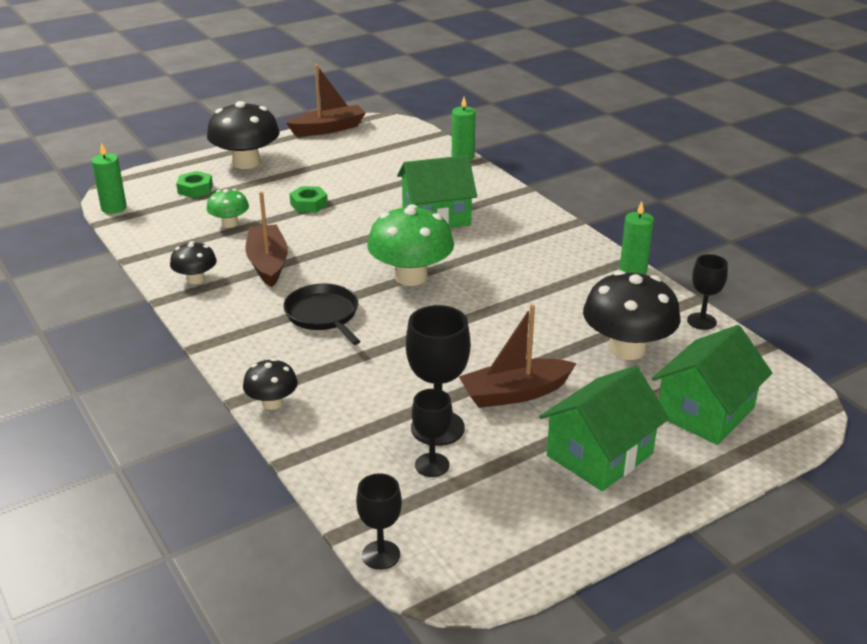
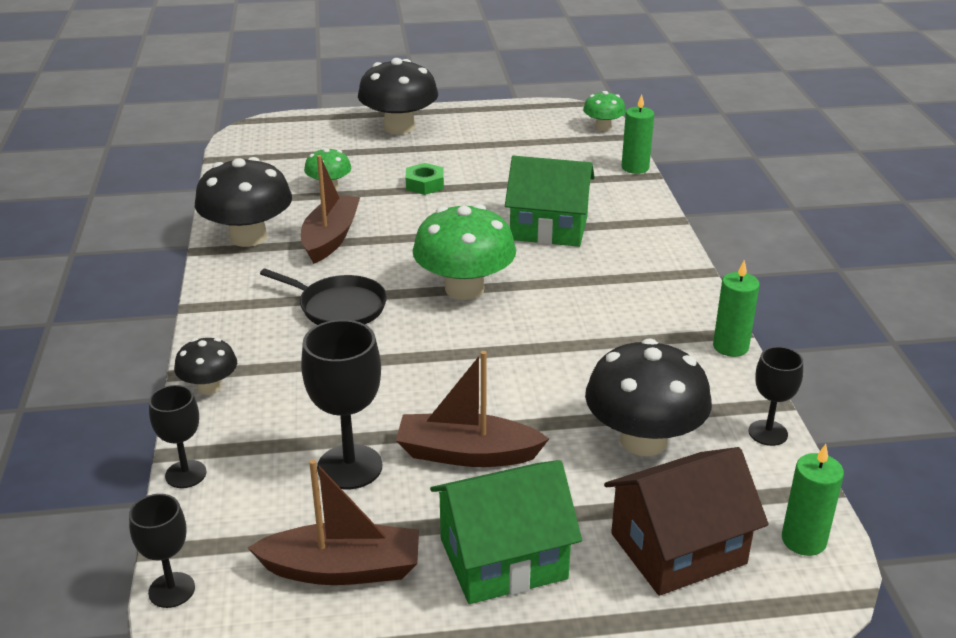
camera: 25 degrees right, 0 degrees up
green candle [92,142,127,214] -> green candle moved to [782,444,844,556]
black mushroom [170,241,217,284] -> black mushroom [195,157,292,247], size x1.88
green nut [176,171,213,198] -> none
black pan [283,284,361,345] -> black pan turned 120 degrees clockwise [260,269,387,325]
brown boat [286,64,366,136] -> brown boat moved to [247,459,419,585]
black goblet [412,389,453,477] -> black goblet moved to [149,385,206,488]
green house [652,325,772,445] -> brown house [604,447,769,596]
none -> green mushroom [583,91,626,131]

